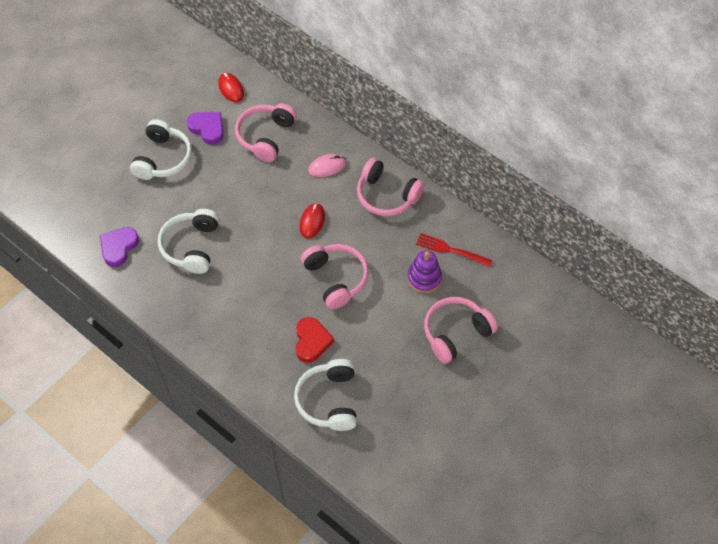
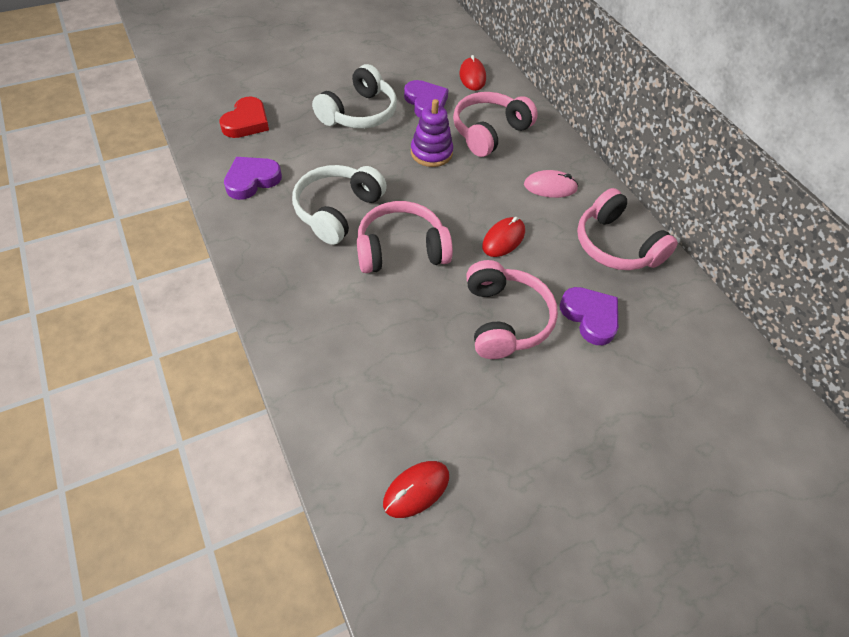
camera: 20 degrees right, 5 degrees down
white headphones [294,359,357,431] -> red mouse [383,461,449,518]
red heart [296,317,334,363] -> red heart moved to [220,97,269,138]
purple stacking toy [407,250,442,293] -> purple stacking toy moved to [411,99,453,167]
red fork [416,233,492,267] -> none
pink headphones [424,297,498,364] -> pink headphones moved to [357,201,453,273]
none -> purple heart [560,287,618,345]

